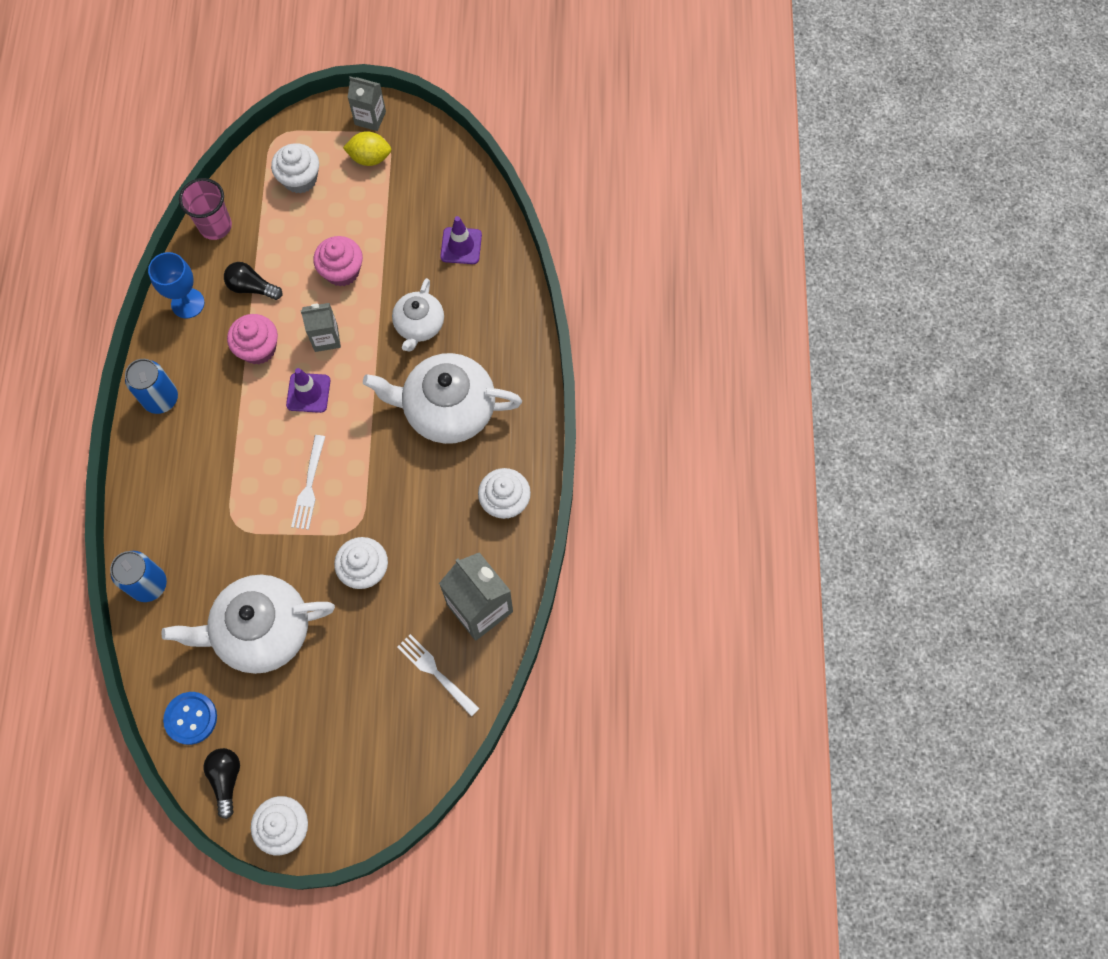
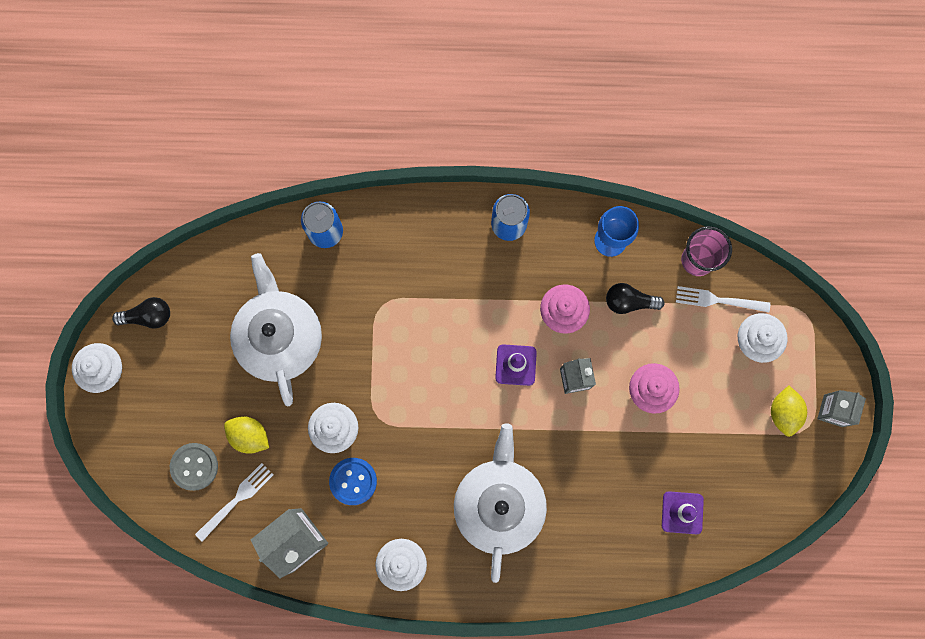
camera: 90 degrees right, 10 degrees up
blue button [163,692,217,745] -> blue button moved to [329,458,377,505]
black light bulb [224,262,282,300] -> black light bulb turned 105 degrees counterclockwise [606,283,664,314]
white fork [291,435,325,530] -> white fork moved to [676,286,770,312]
white teapot [392,278,444,352] -> none
none -> grey button [170,443,218,491]
none -> yellow lemon [224,416,269,454]

